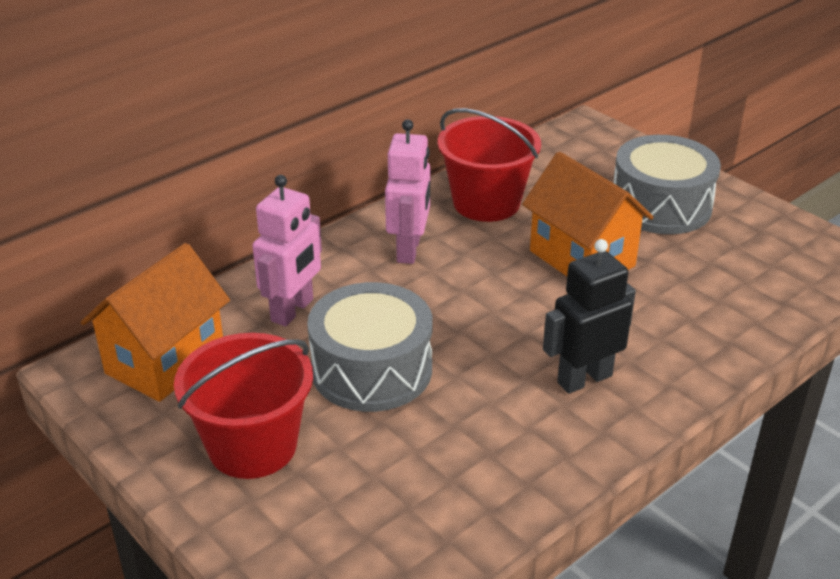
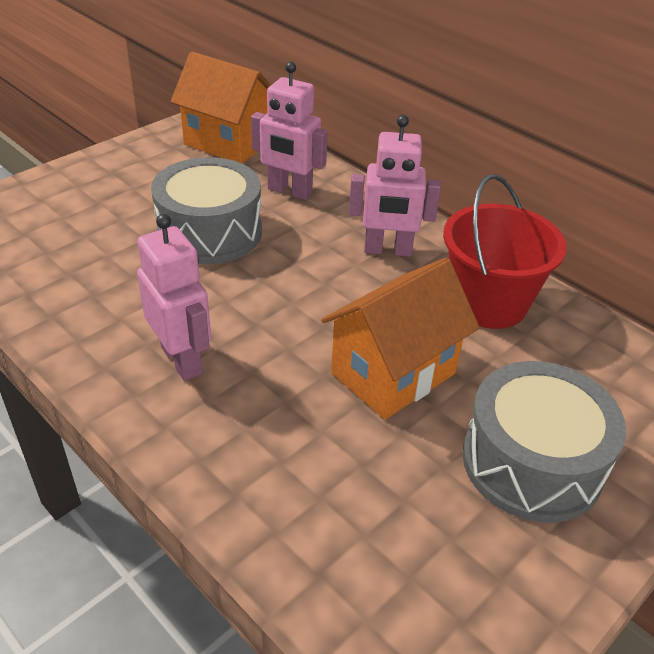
camera: 85 degrees right, 5 degrees up
red bucket [174,333,313,479] -> none
black robot [543,239,636,394] -> pink robot [137,214,211,381]

